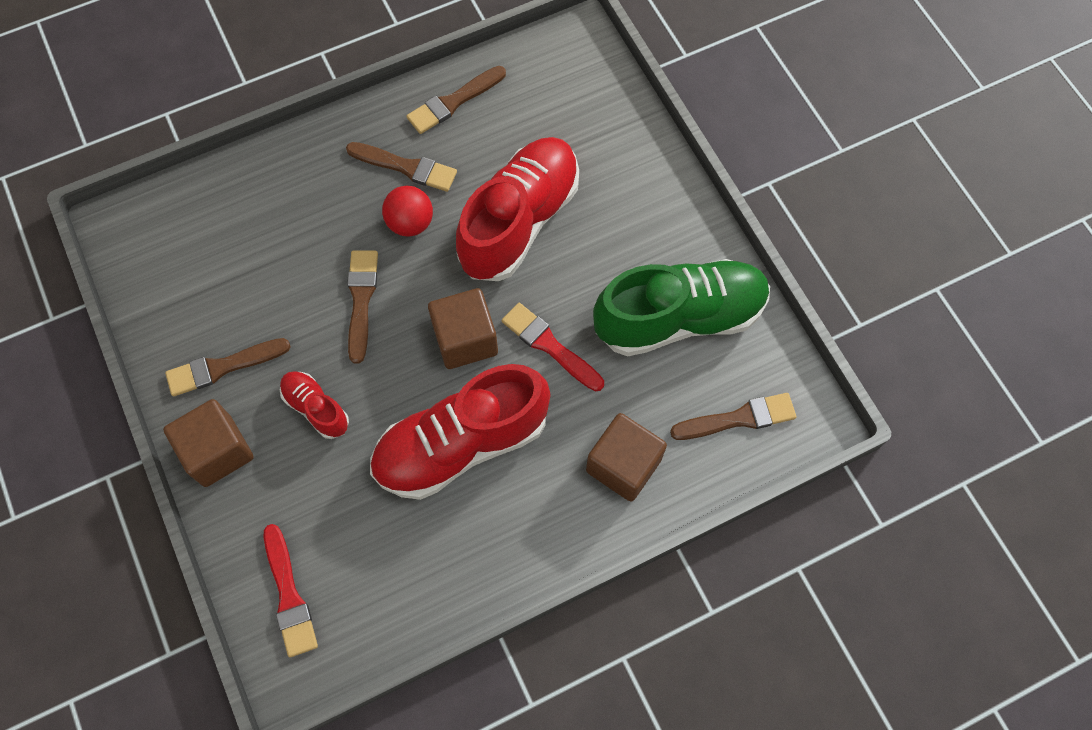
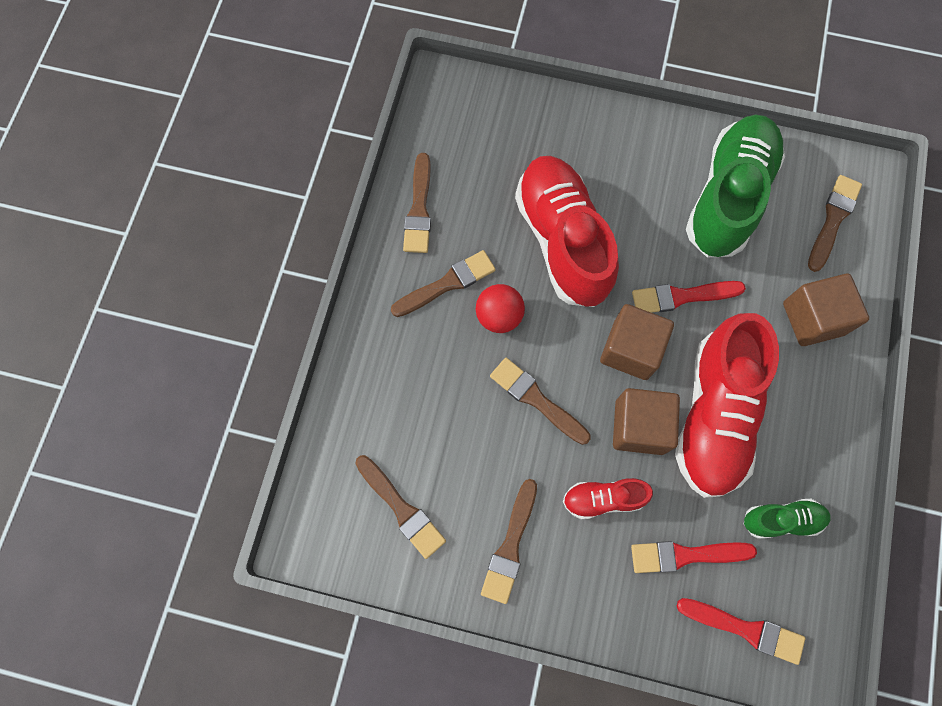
camera: 50 degrees left, 5 degrees up
brown cube [163,399,253,487] -> brown cube moved to [613,388,680,455]
none -> brown brush [355,455,446,559]
none -> red brush [631,541,757,573]
none -> green shoe [744,499,831,539]

